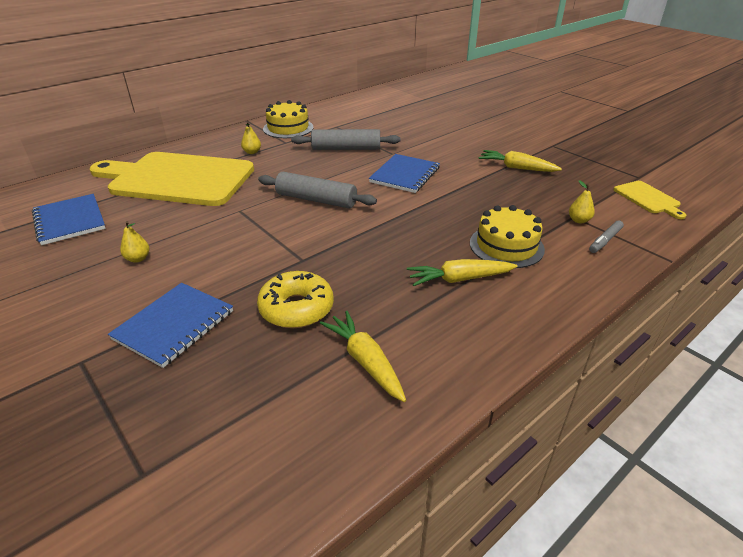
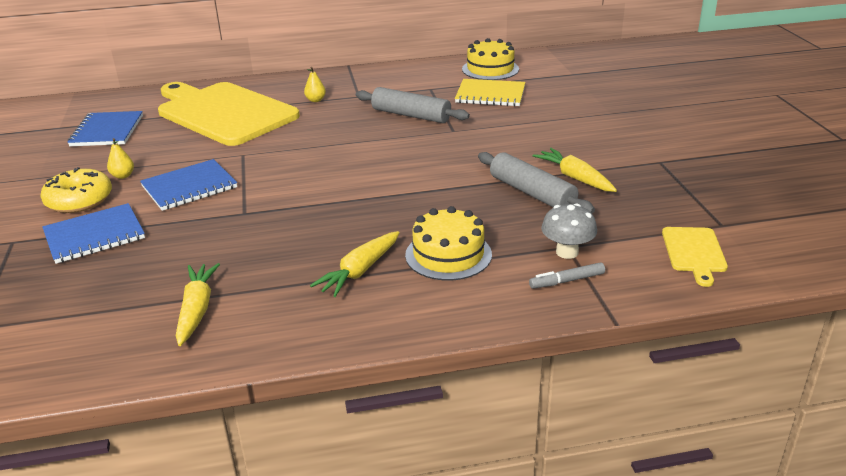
camera: 30 degrees right, 5 degrees down
yellow donut [257,271,334,328] -> yellow donut moved to [40,167,112,213]
grey rolling pin [258,172,377,208] -> grey rolling pin moved to [478,152,595,213]
yellow cake [263,100,313,138] -> yellow cake moved to [462,38,519,80]
blue notebook [369,154,440,193] -> blue notebook moved to [140,159,237,211]
yellow carrot [407,259,518,286] -> yellow carrot turned 75 degrees counterclockwise [310,231,400,297]
yellow pear [569,180,595,224] -> grey mushroom [541,203,597,259]
none -> yellow notebook [455,79,525,107]

